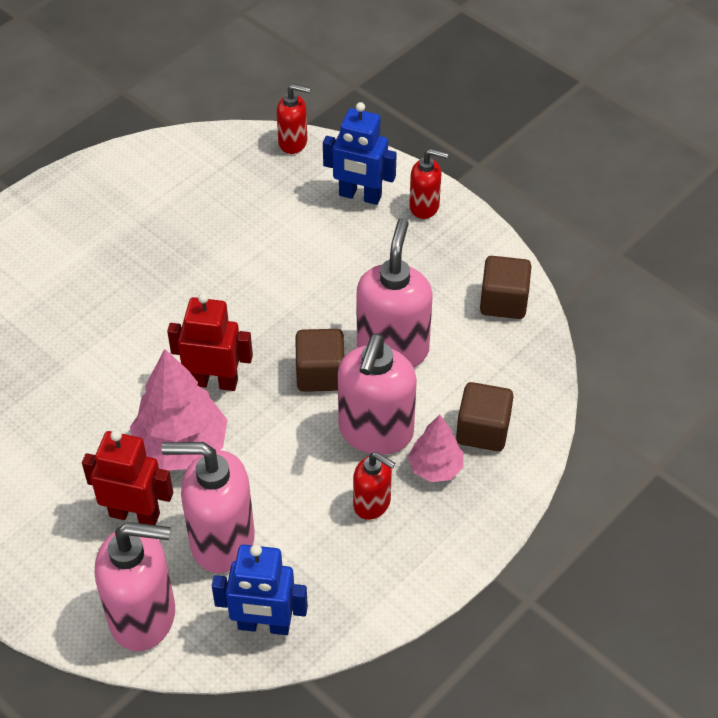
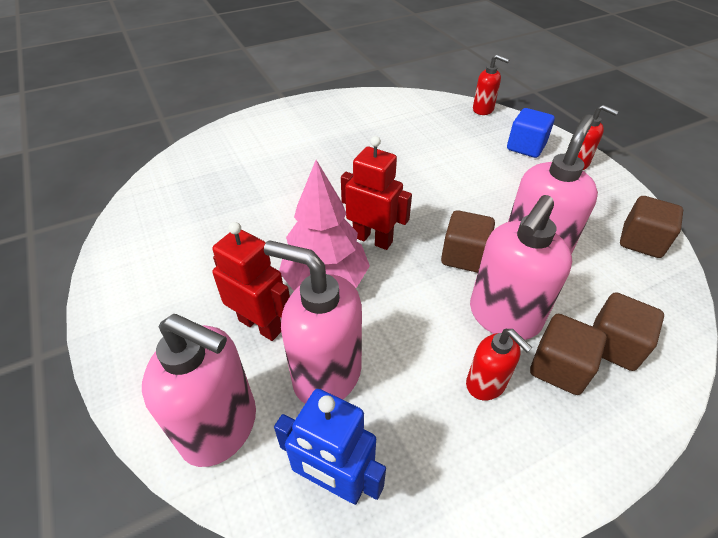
camera: 20 degrees right, 5 degrees down
blue robot [323,102,397,205] -> blue cube [507,108,555,158]
pink tree [408,414,463,482] -> brown cube [530,314,607,395]

